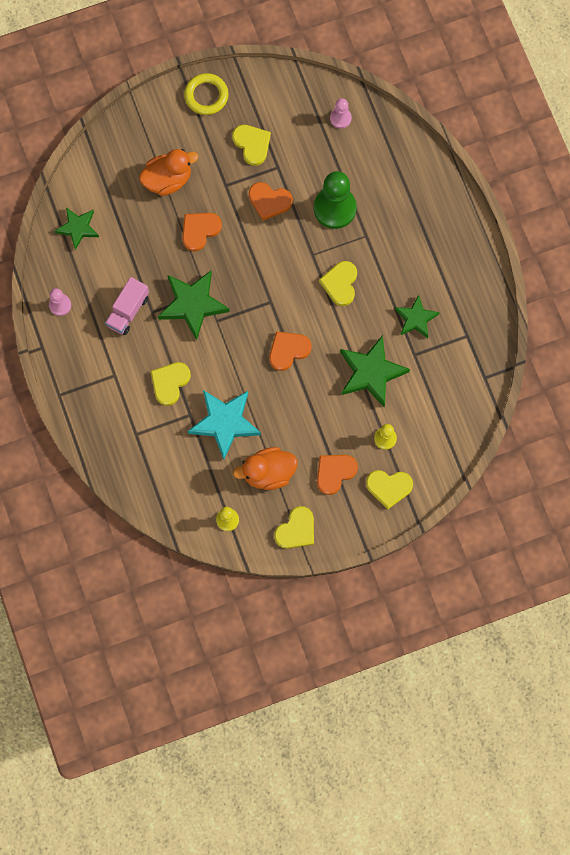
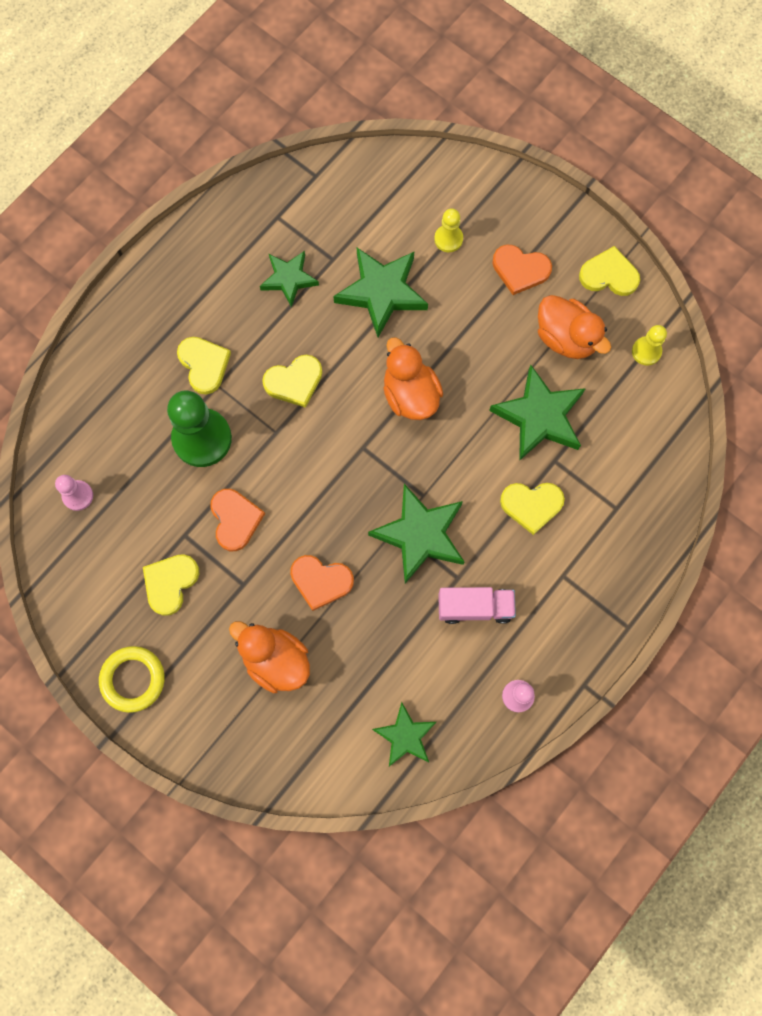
camera: 120 degrees left, 0 degrees up
turquoise star [188,390,261,459] -> green star [489,365,586,461]
orange heart [269,331,312,371] -> orange duck [383,337,443,420]
yellow heart [366,470,413,510] -> yellow heart moved to [177,337,231,394]

